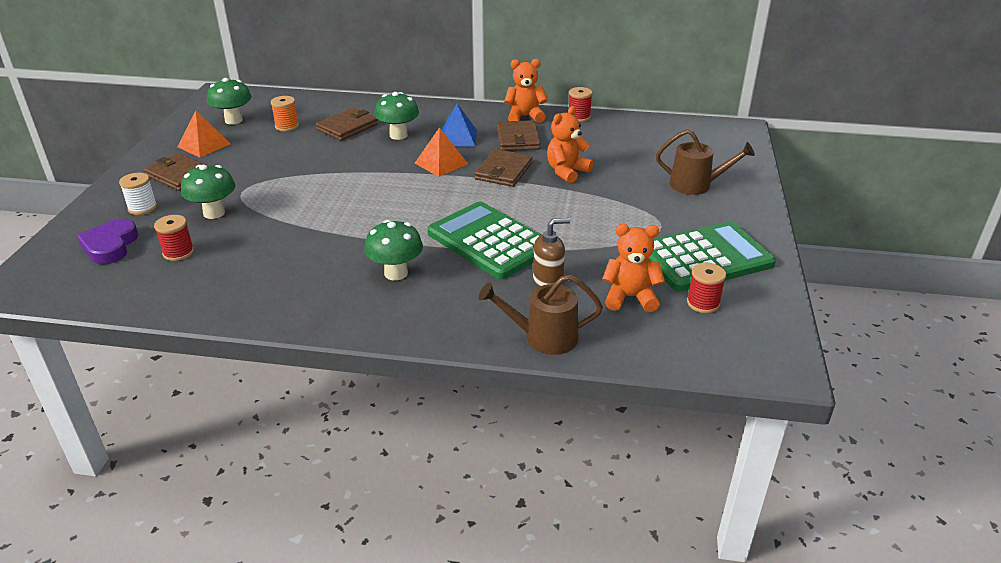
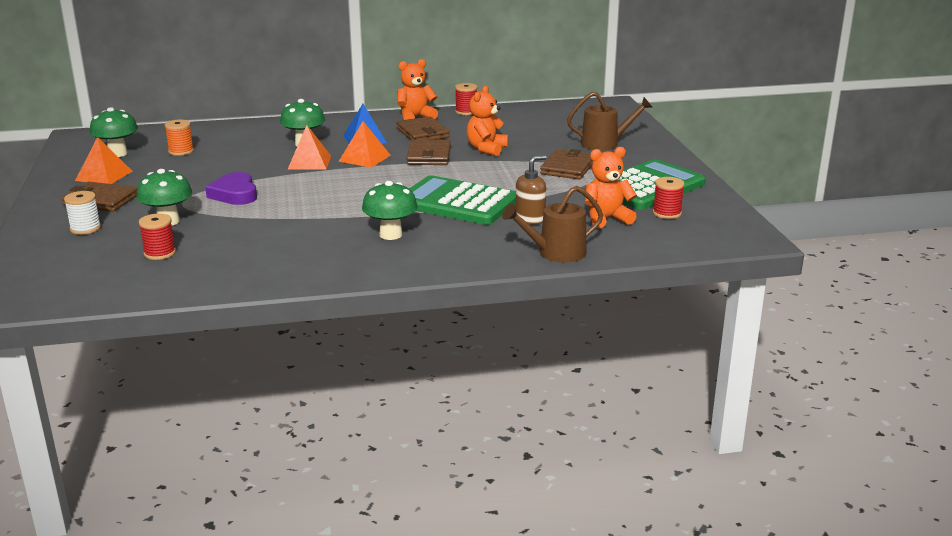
camera: 20 degrees left, 10 degrees down
purple heart [77,218,138,265] -> purple heart moved to [205,172,257,205]
brown wallet [316,108,378,141] -> brown wallet moved to [540,149,593,180]
none -> orange pyramid [287,125,331,170]

